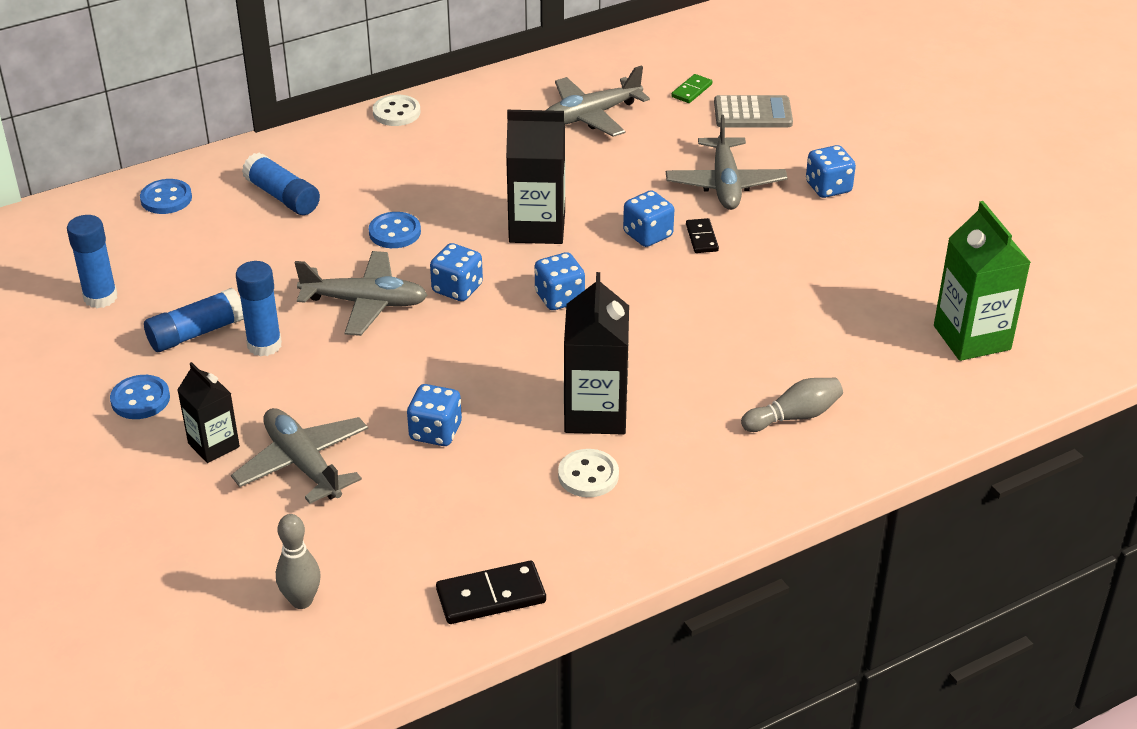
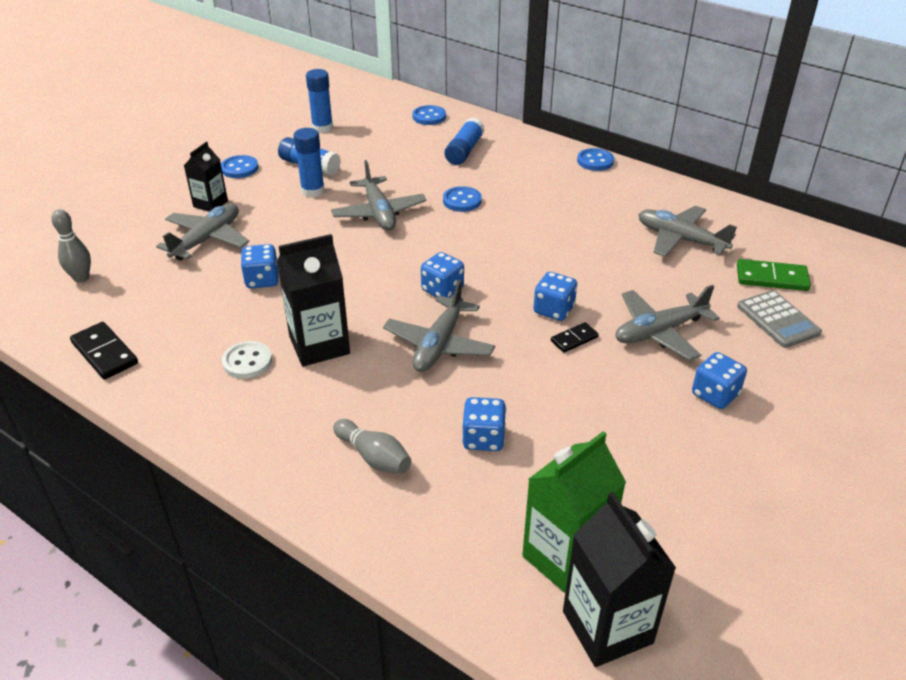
camera: 65 degrees right, 0 degrees up
white button [373,95,420,126] -> blue button [577,148,614,171]
blue dice [430,243,483,301] -> blue dice moved to [462,397,506,451]
black carton [506,110,565,244] -> black carton moved to [563,492,676,667]
green domino [671,74,712,103] -> green domino [737,259,811,291], size x1.65
none -> grey plane [383,279,495,372]

